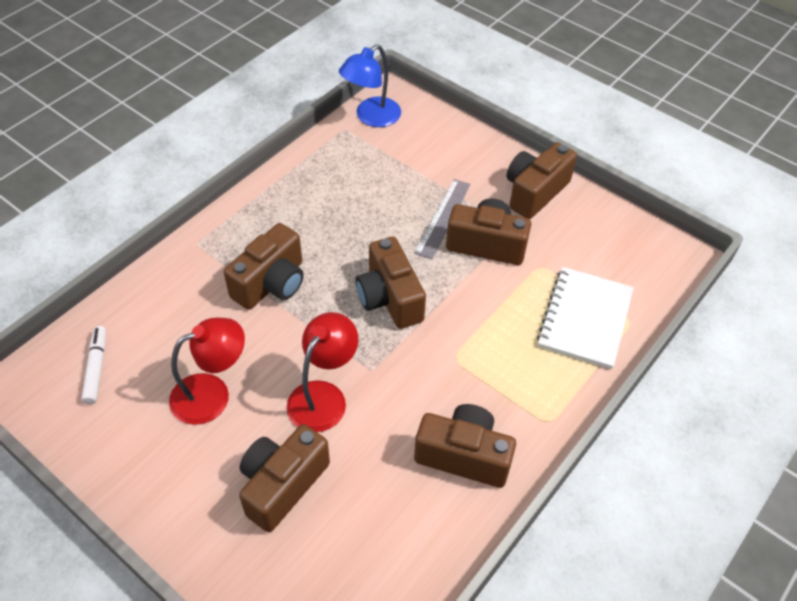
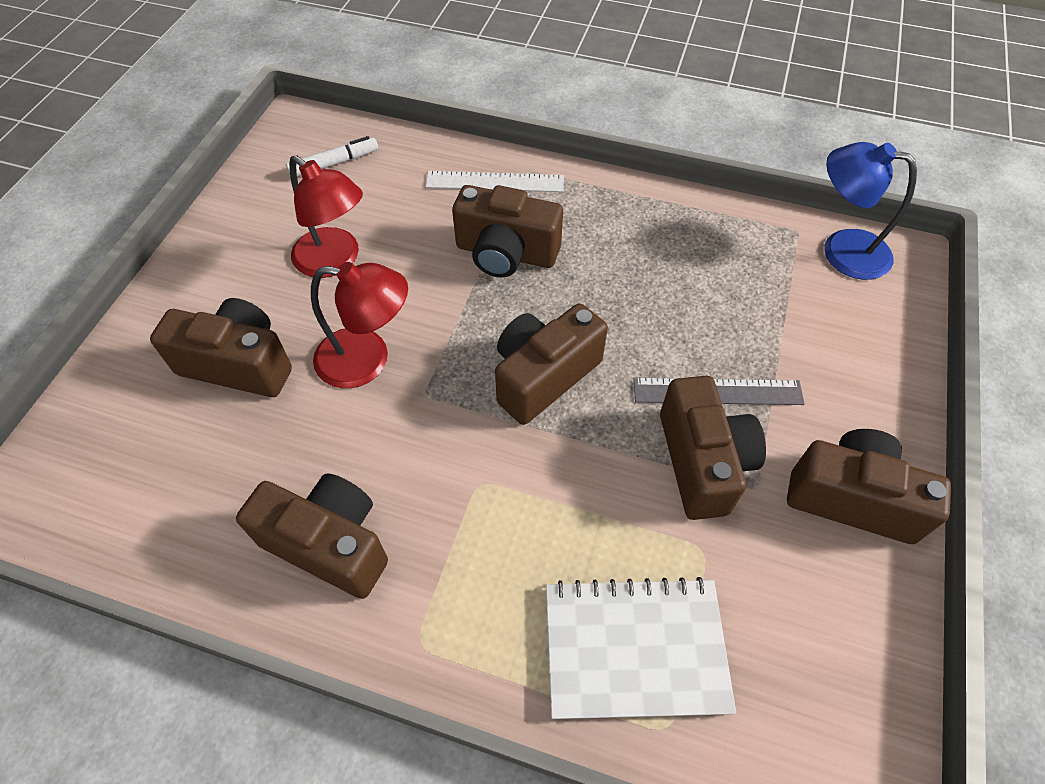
camera: 70 degrees right, 5 degrees up
brown camera [414,404,516,488] -> brown camera turned 60 degrees counterclockwise [236,473,388,599]
none -> white ruler [425,171,564,192]

